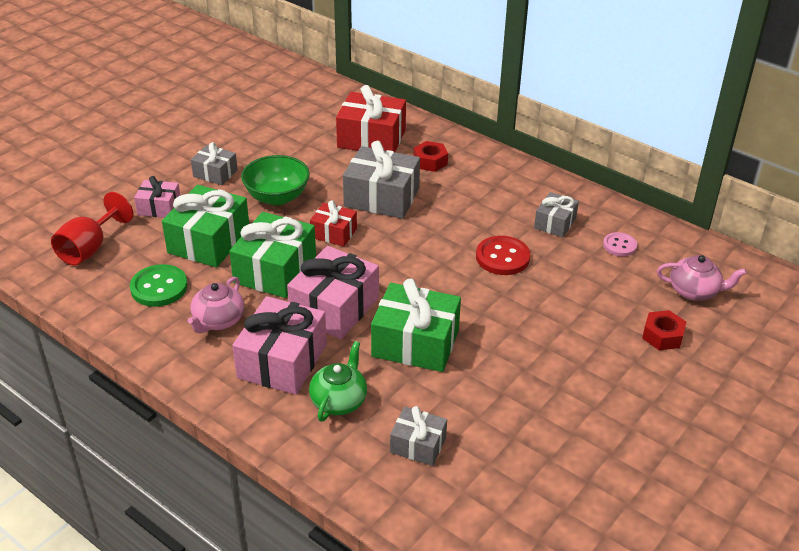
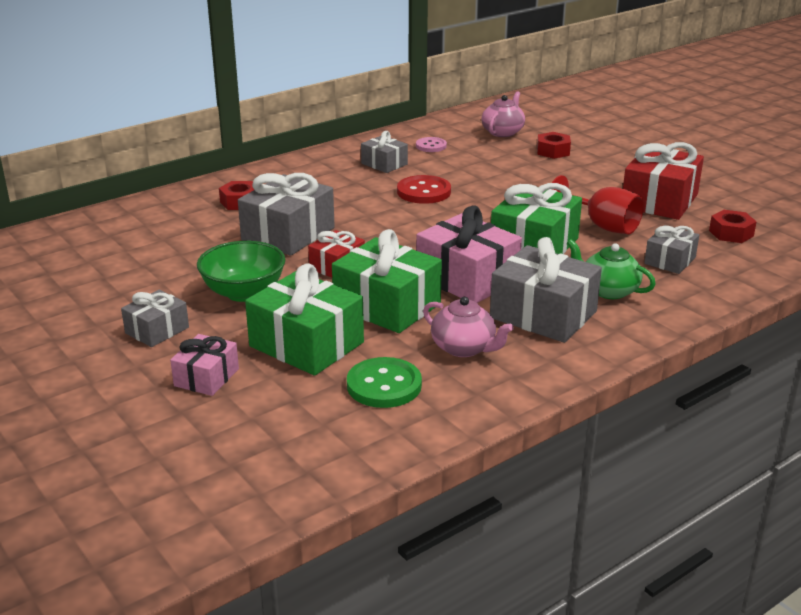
camera: 75 degrees left, 10 degrees down
red goblet [51,192,134,266] -> red goblet moved to [552,175,644,234]
pink gift [232,296,327,395] -> grey gift [490,237,602,343]
red gift [336,85,406,152] -> red gift moved to [623,142,704,220]
none -> red nut [709,210,757,243]

